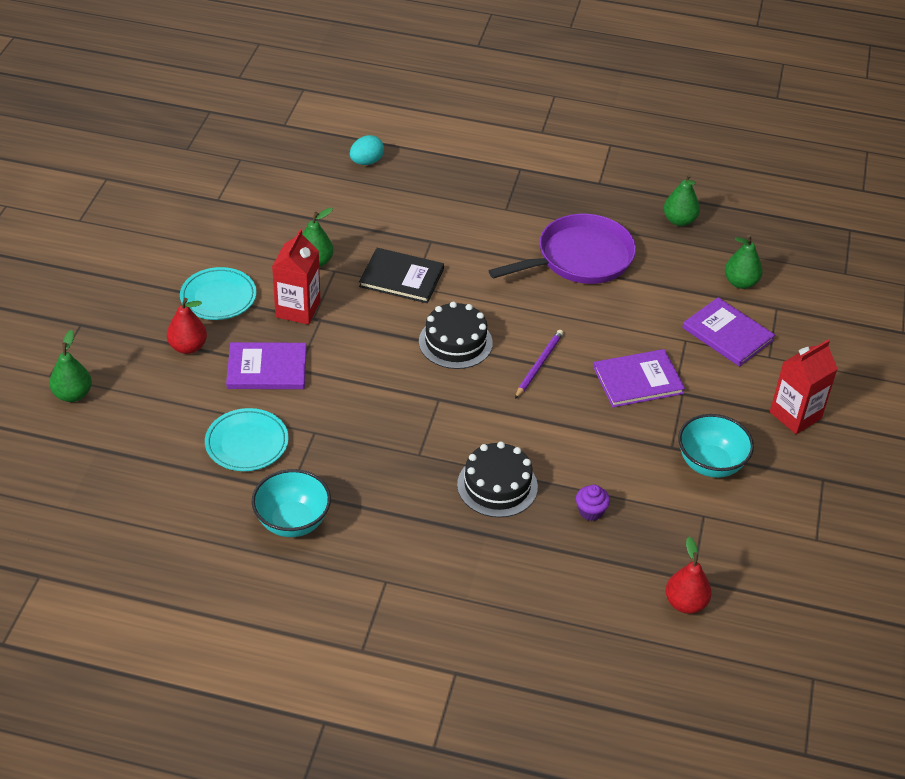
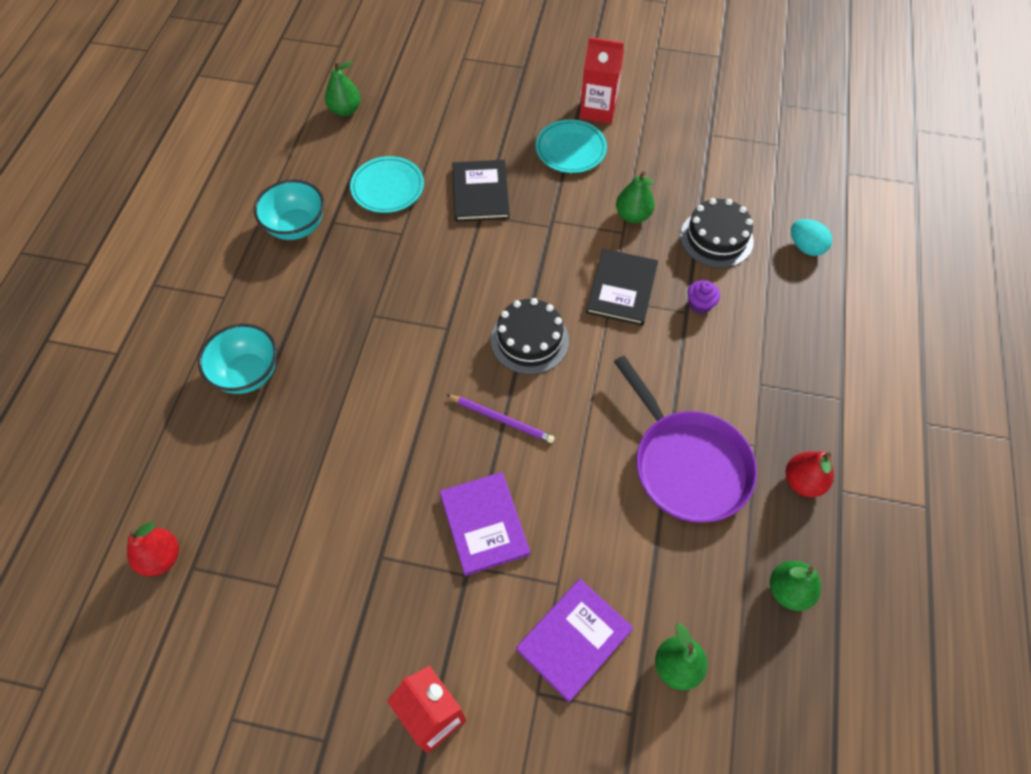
camera: 90 degrees right, 15 degrees up
green pear [49,330,92,402] -> green pear moved to [325,61,361,116]
red pear [167,298,207,354] -> red pear moved to [786,451,834,497]
purple book [226,342,307,389] -> black book [452,160,510,222]
red carton [272,229,321,325] -> red carton moved to [580,37,624,124]
black cake [457,442,538,518] -> black cake moved to [680,198,754,268]
purple cupcake [576,485,610,521] -> purple cupcake moved to [687,280,720,314]
turquoise bowl [678,414,754,478] -> turquoise bowl moved to [198,324,277,394]

